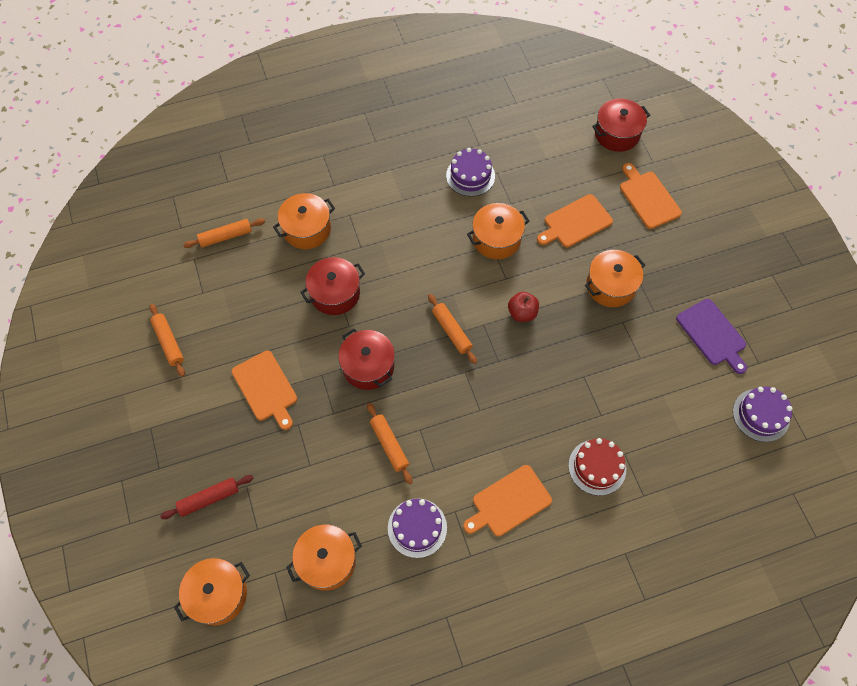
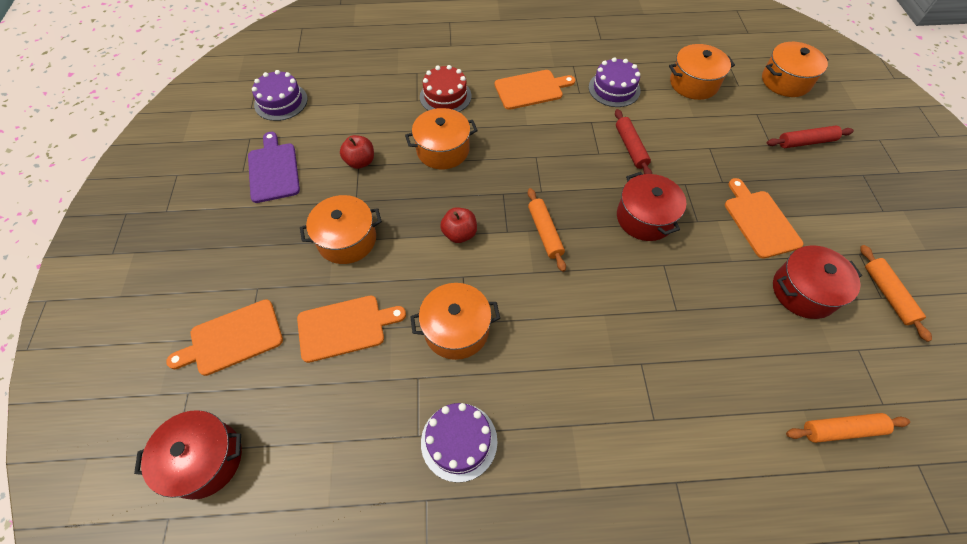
camera: 165 degrees left, 5 degrees down
orange pot [273,193,335,249] -> orange pot moved to [405,108,478,169]
red pot [300,257,365,315] -> red pot moved to [773,245,862,319]
orange rolling pin [367,403,412,484] -> red rolling pin [615,109,652,174]
orange cutting board [620,163,682,229] -> orange cutting board turned 75 degrees clockwise [166,299,283,376]
none -> red apple [340,135,374,169]

